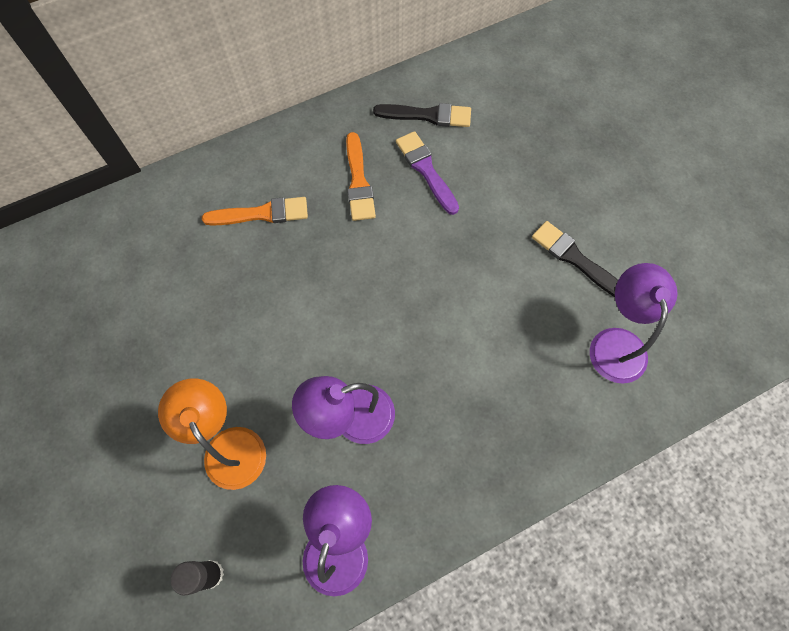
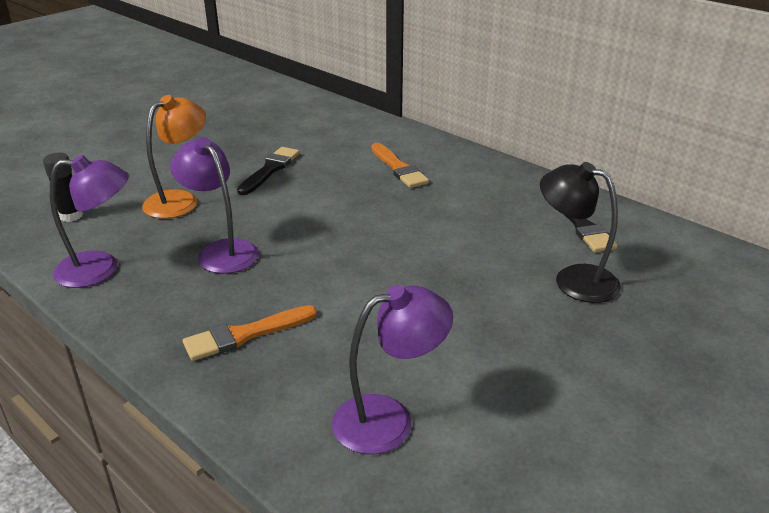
camera: 70 degrees right, 35 degrees down
orange brush [346,132,376,221] -> orange brush moved to [183,305,317,361]
purple brush [396,131,459,215] -> none
black brush [532,221,618,297] -> black brush moved to [237,147,300,195]
none -> black lamp [540,162,621,303]

